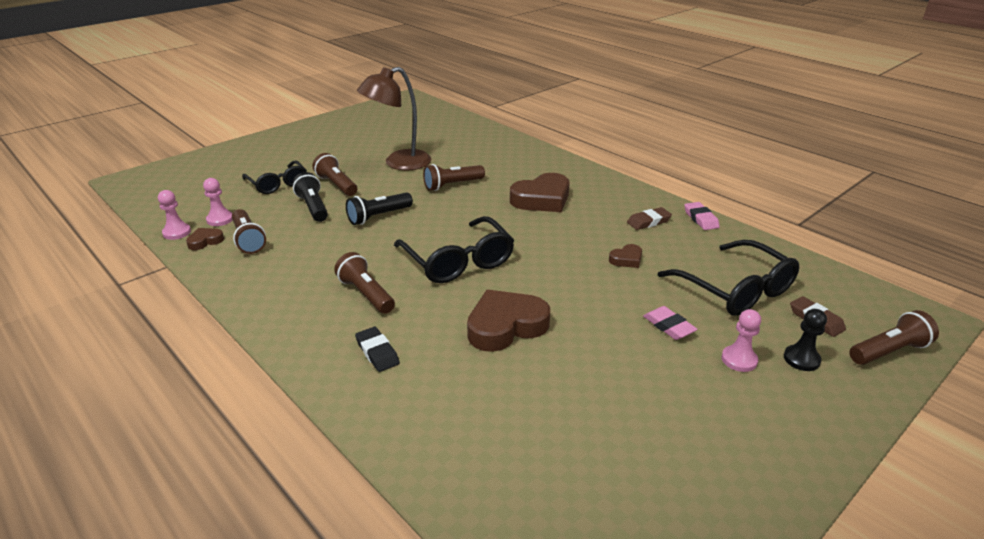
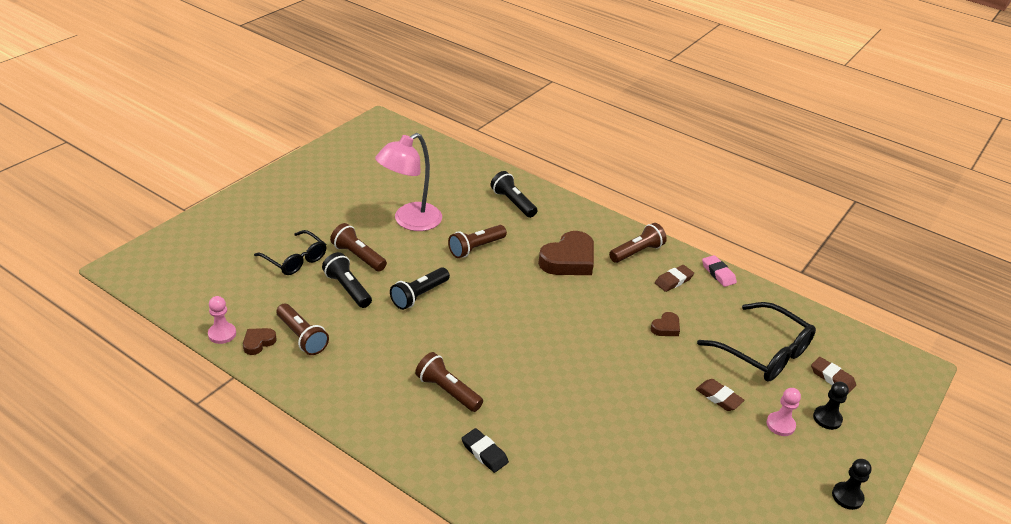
camera: 15 degrees left, 5 degrees up
pink pawn [203,178,233,226] -> none
brown lamp [357,67,431,171] -> pink lamp [375,133,442,231]
black glasses [394,216,515,283] -> none
brown heart [467,290,550,352] -> none
pink eraser [643,306,698,340] -> brown eraser [696,379,745,411]
brown flashlight [850,310,939,365] -> brown flashlight moved to [609,223,667,263]
none -> black flashlight [491,171,537,218]
none -> black pawn [832,459,872,510]

